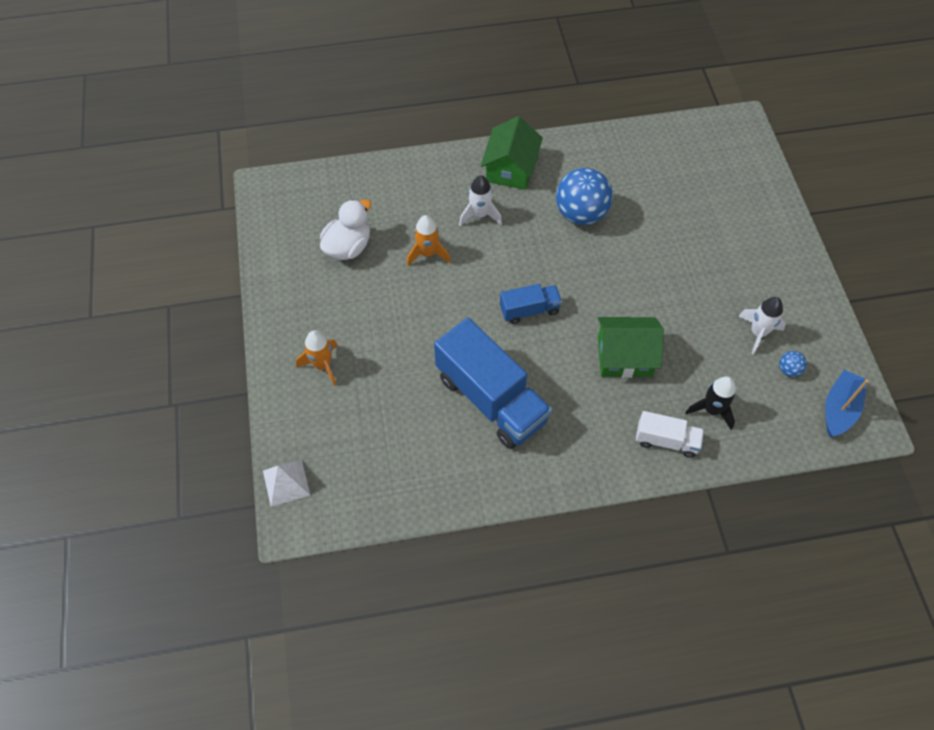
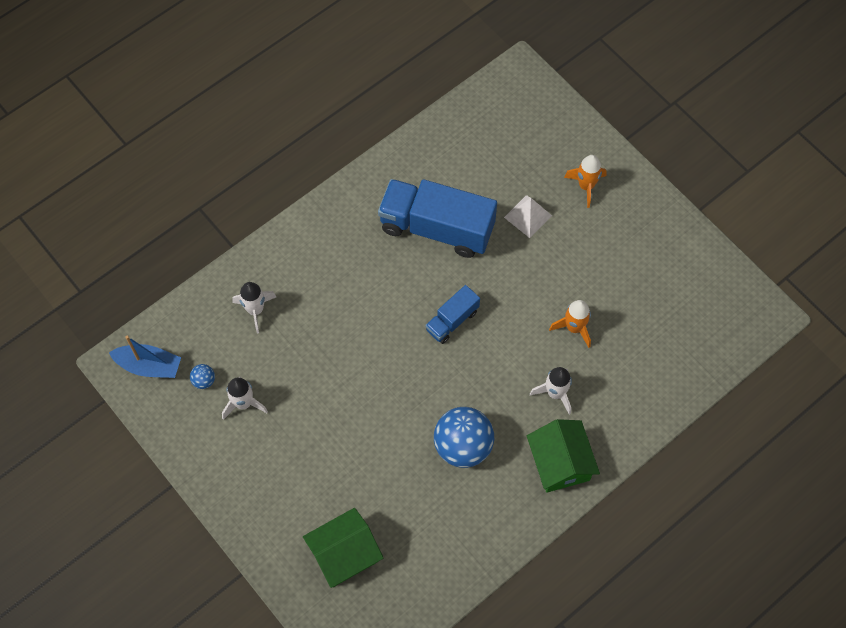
camera: 150 degrees right, 5 degrees up
white pyramid [263,460,310,507] -> white pyramid moved to [504,195,552,238]
white duck [320,199,371,260] -> none
green house [598,317,664,378] -> green house moved to [303,508,383,588]
white truck [636,411,704,458] -> none
black rocket [685,376,736,430] -> white rocket [232,282,276,334]
blue boat [825,370,869,437] -> blue boat turned 75 degrees counterclockwise [109,336,181,378]

